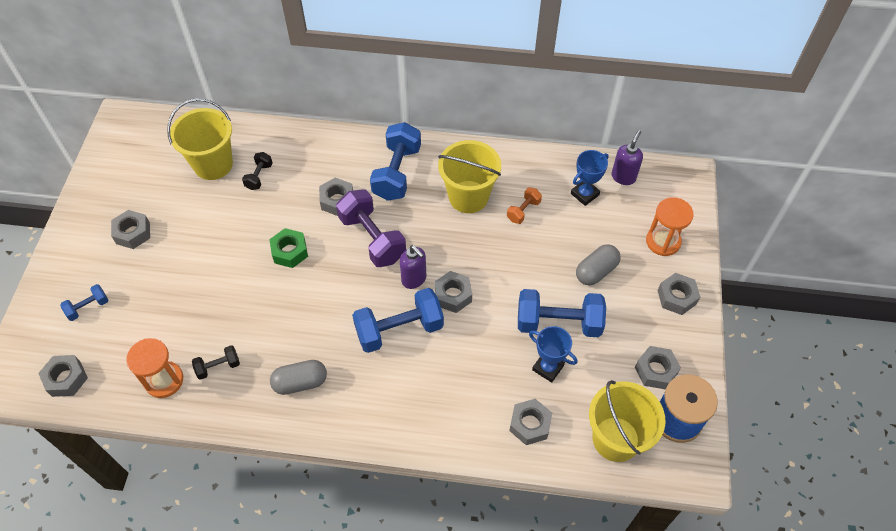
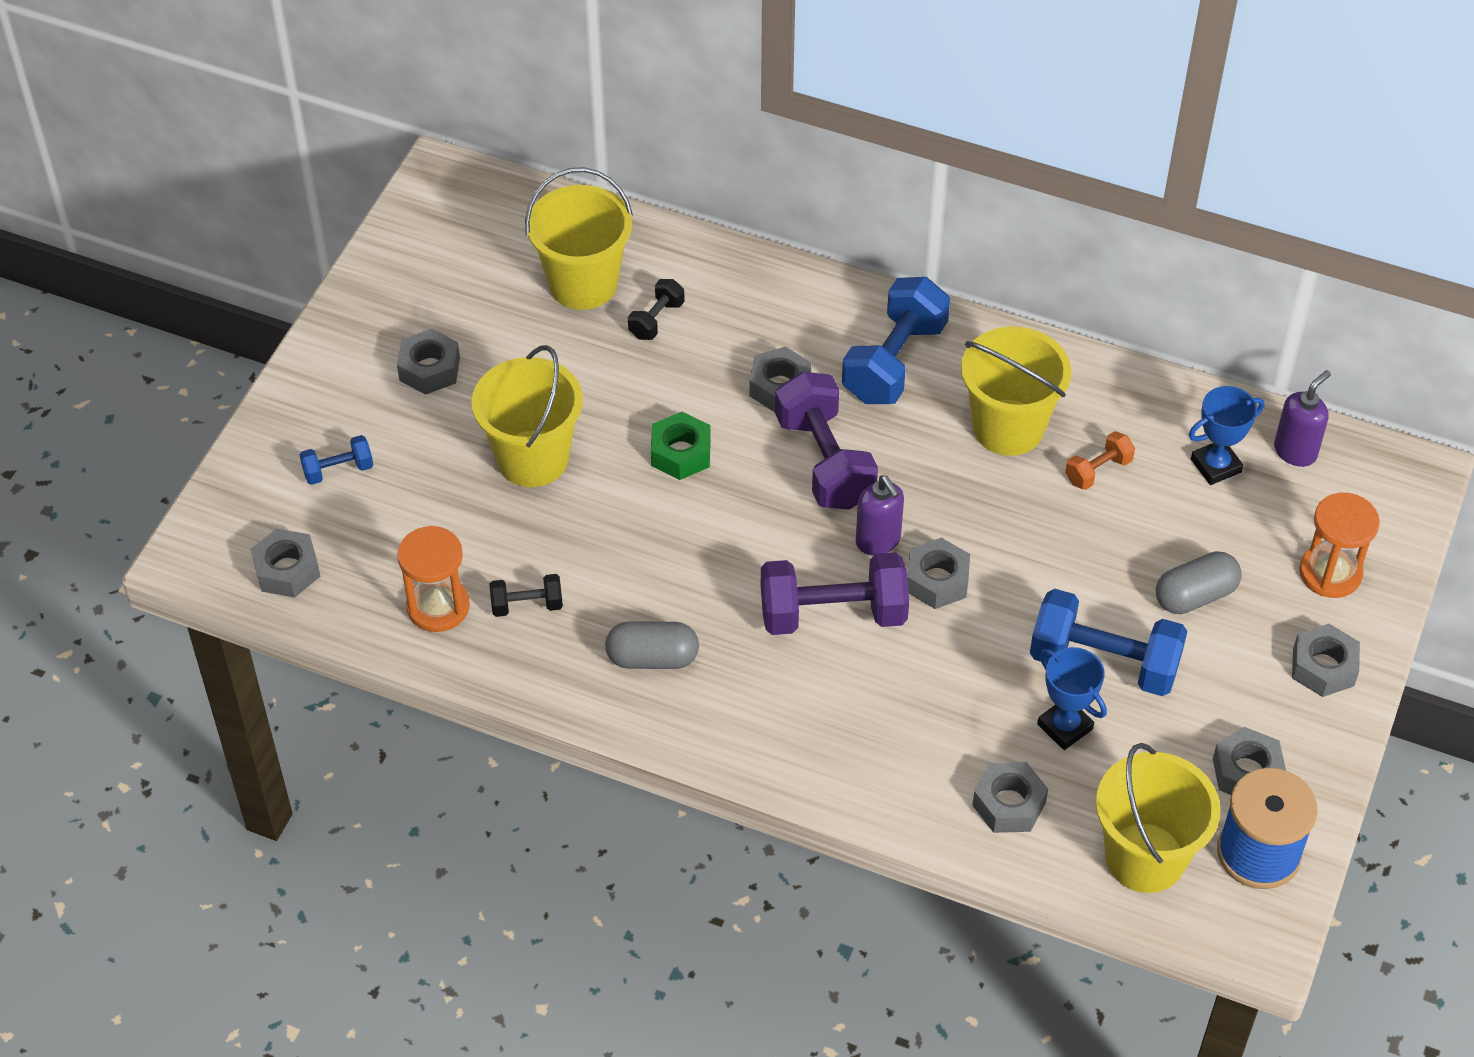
camera: 15 degrees right, 5 degrees down
blue dumbbell [352,288,444,353] -> purple dumbbell [761,552,909,635]
none -> yellow bucket [472,345,583,487]

